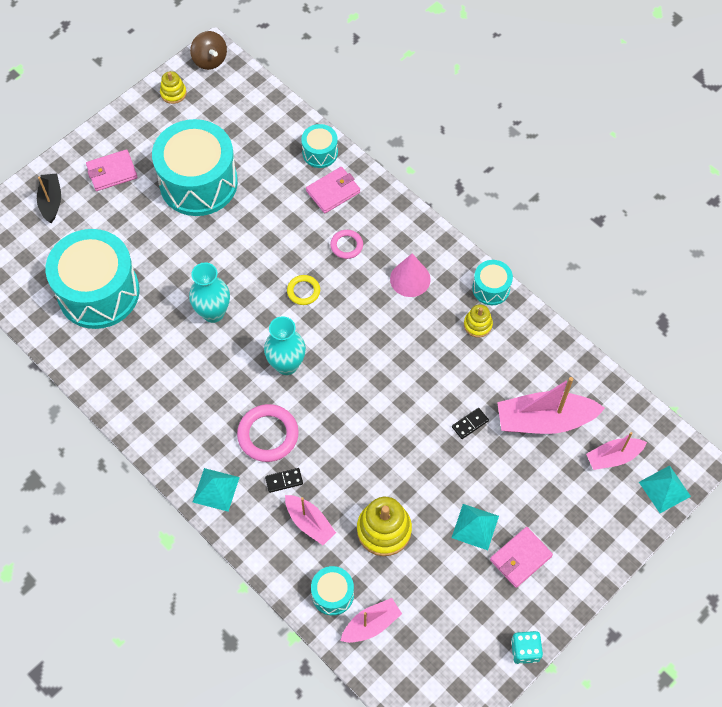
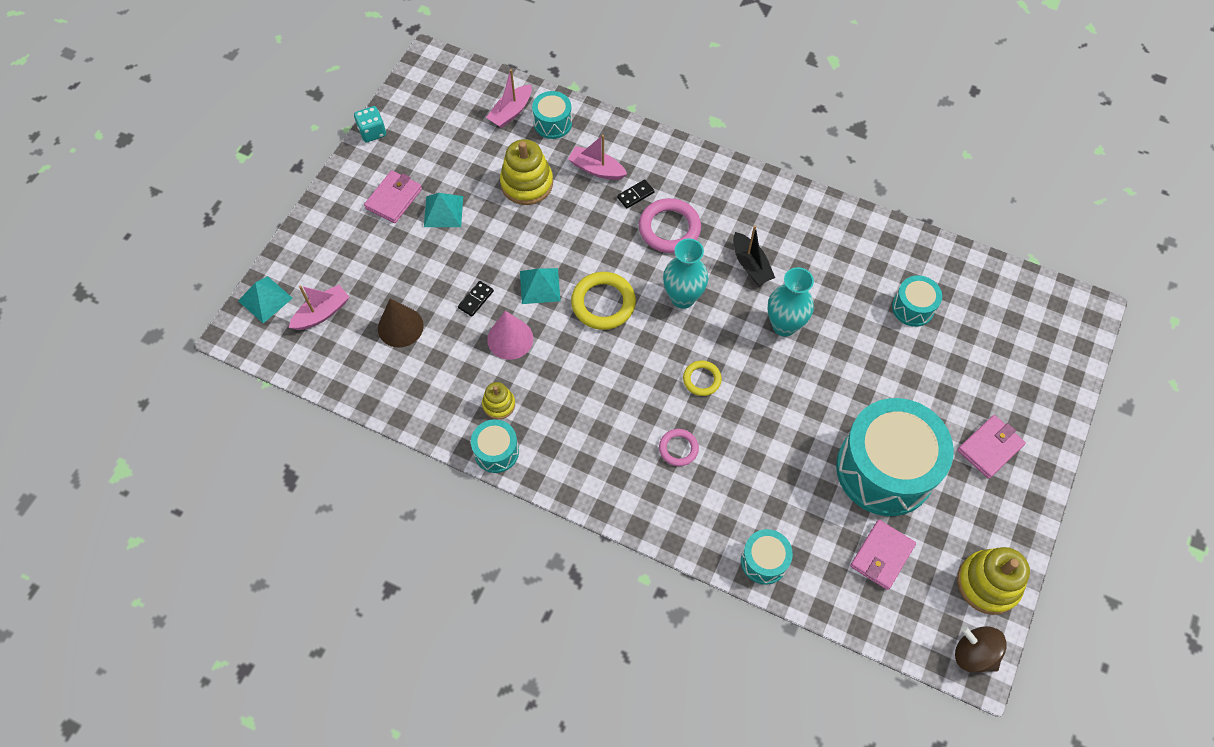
camera: 160 degrees right, 0 degrees up
black boat [37,174,61,223] -> black boat moved to [733,225,775,285]
turquoise drum [46,229,140,329] -> turquoise drum [892,275,942,327], size x0.46
yellow stacking toy [160,71,187,104] -> yellow stacking toy [957,547,1030,615], size x1.77
turquoise pyramid [193,468,240,511] -> turquoise pyramid moved to [520,268,561,304]
pink wallet [306,167,360,213] -> pink wallet moved to [850,520,916,590]
pink cone [390,254,431,297] -> pink cone moved to [487,311,533,360]
pink boat [497,377,605,434] -> brown cone [378,298,424,348]
none -> yellow ring [571,272,636,330]

